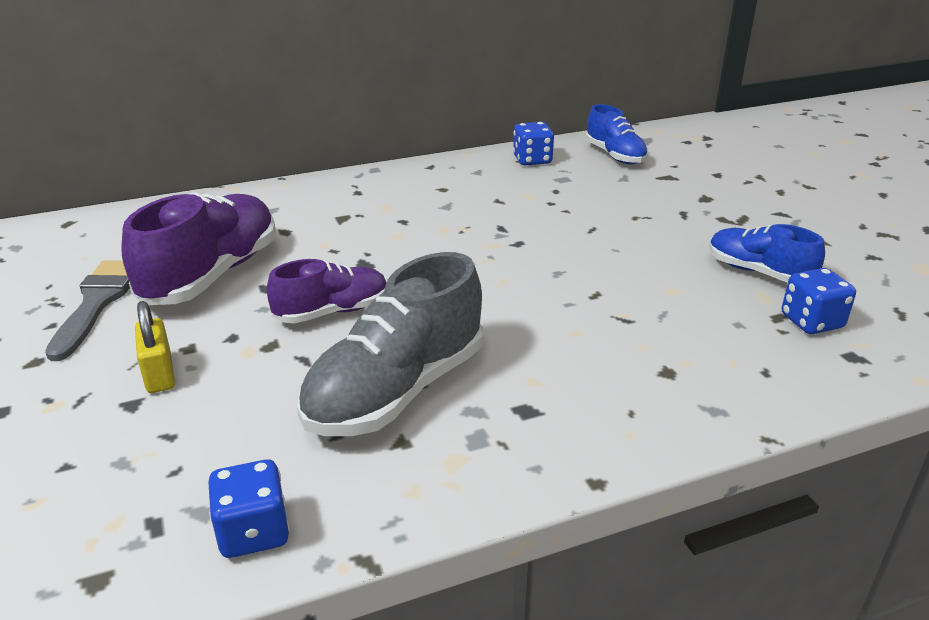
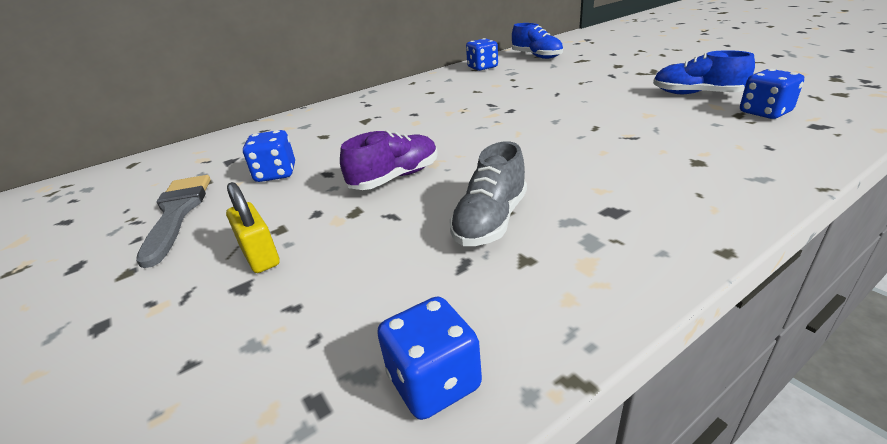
camera: 10 degrees left, 0 degrees up
purple shoe [121,192,276,305] -> blue dice [243,130,295,182]
grey shoe [297,252,483,436] -> grey shoe [449,141,527,246], size x0.60

